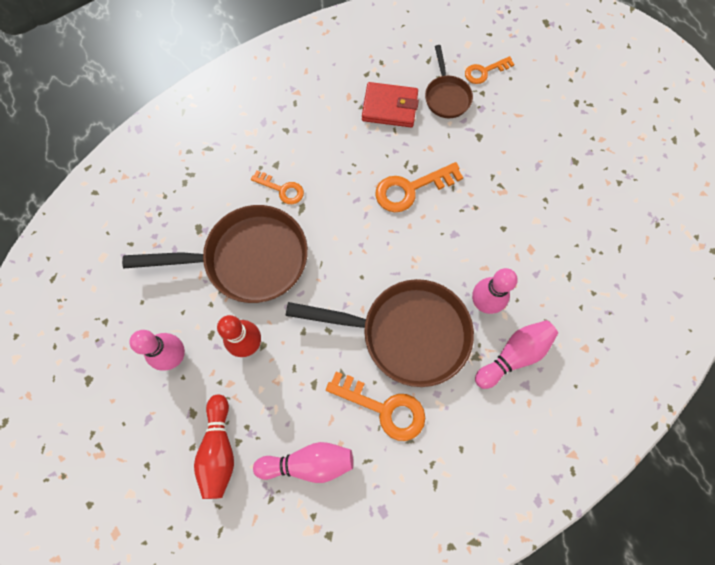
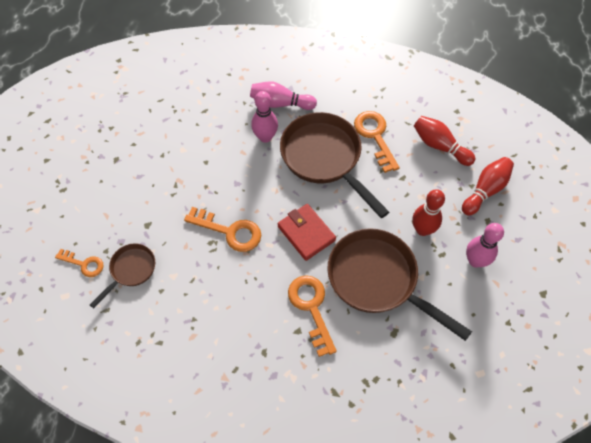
camera: 135 degrees left, 10 degrees down
orange key [251,170,304,204] -> orange key [288,275,337,357], size x1.61
pink bowling pin [253,442,353,483] -> red bowling pin [414,116,475,166]
red wallet [362,82,419,127] -> red wallet moved to [278,204,336,261]

